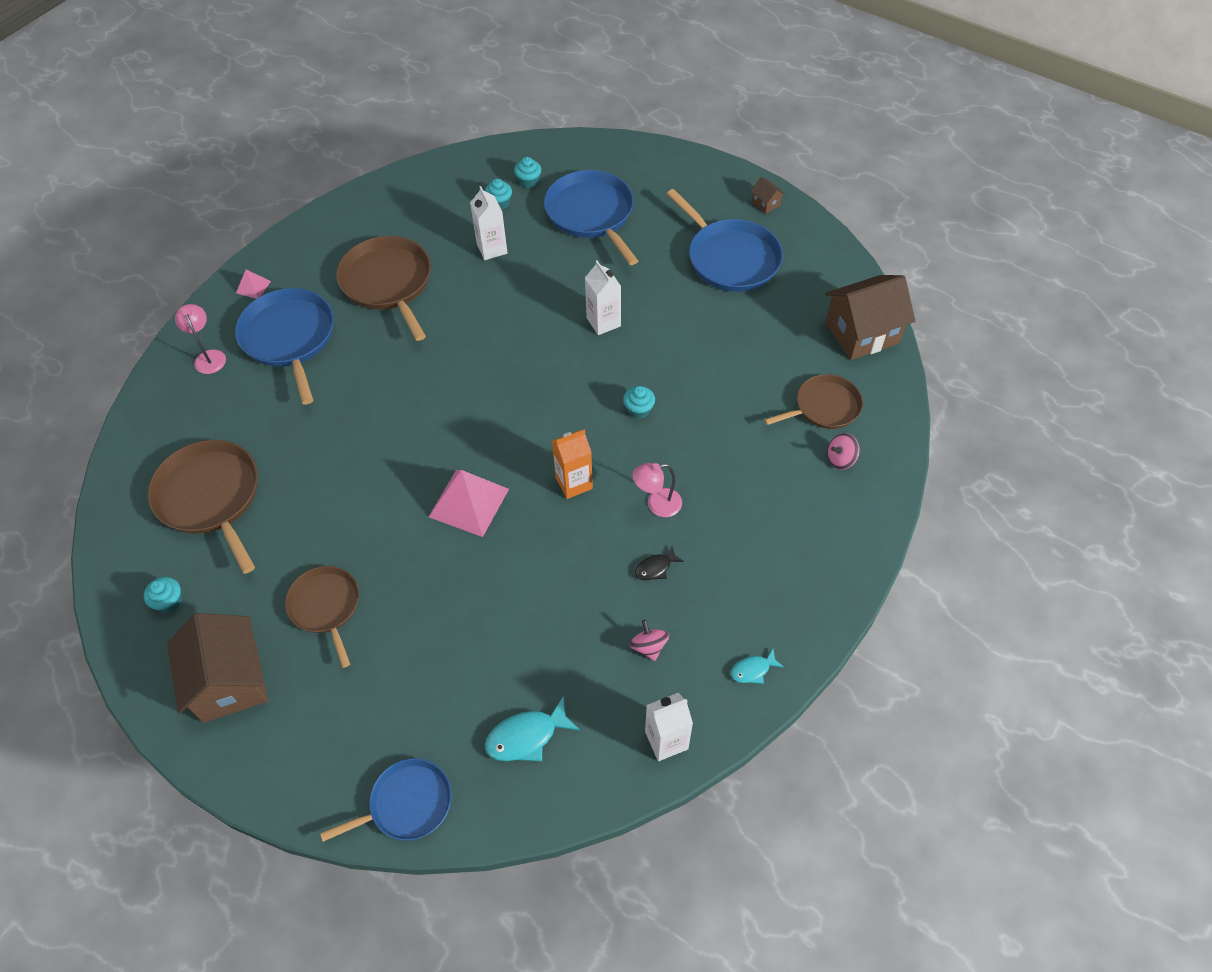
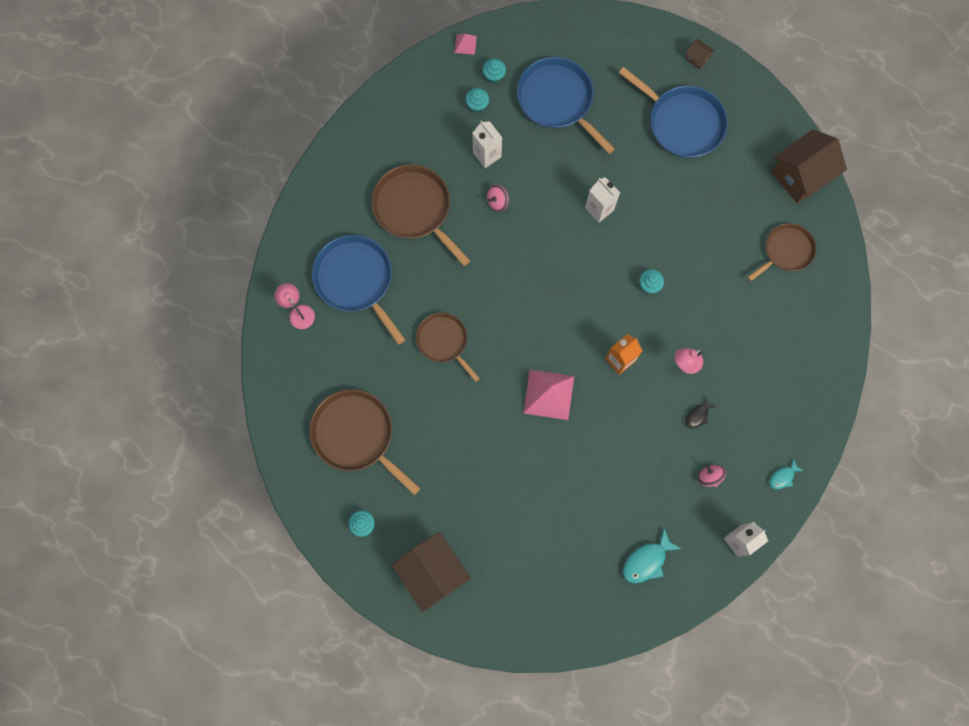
camera: 15 degrees left, 20 degrees up
pink pyramid [236,269,271,299] -> pink pyramid moved to [455,34,477,55]
brown pan [285,566,359,668] -> brown pan moved to [416,313,480,382]
blue pan [320,758,452,842] -> none
pink spinning top [827,433,860,470] -> pink spinning top moved to [487,185,509,212]

